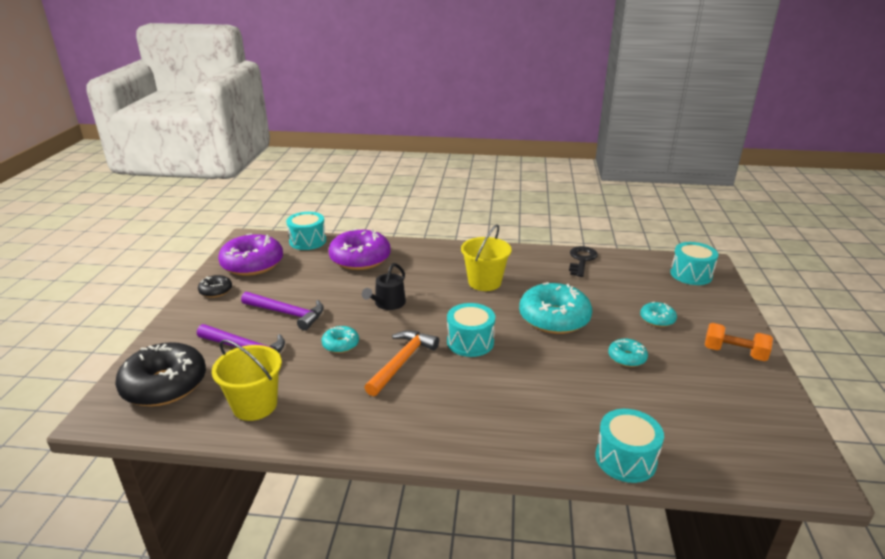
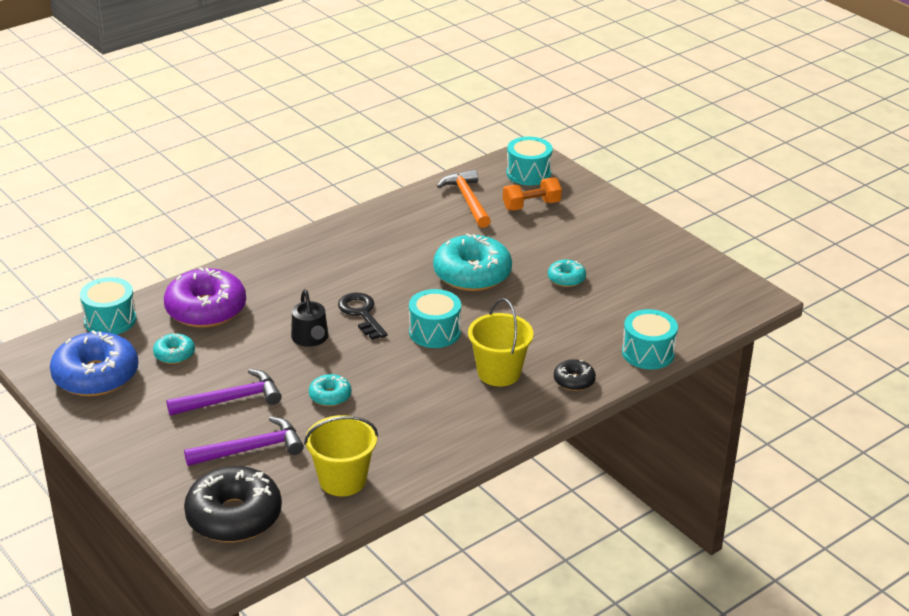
camera: 45 degrees left, 5 degrees up
black donut [198,275,232,298] -> black donut moved to [554,359,596,391]
purple donut [218,233,283,276] -> blue donut [50,330,138,396]
orange hammer [364,330,439,396] -> orange hammer moved to [437,169,491,228]
yellow bucket [461,224,512,291] -> yellow bucket moved to [468,298,534,386]
black key [569,246,598,277] -> black key moved to [338,293,388,340]
turquoise donut [640,302,677,327] -> turquoise donut moved to [153,333,195,364]
orange dumbbell [705,323,773,361] -> orange dumbbell moved to [503,178,562,211]

